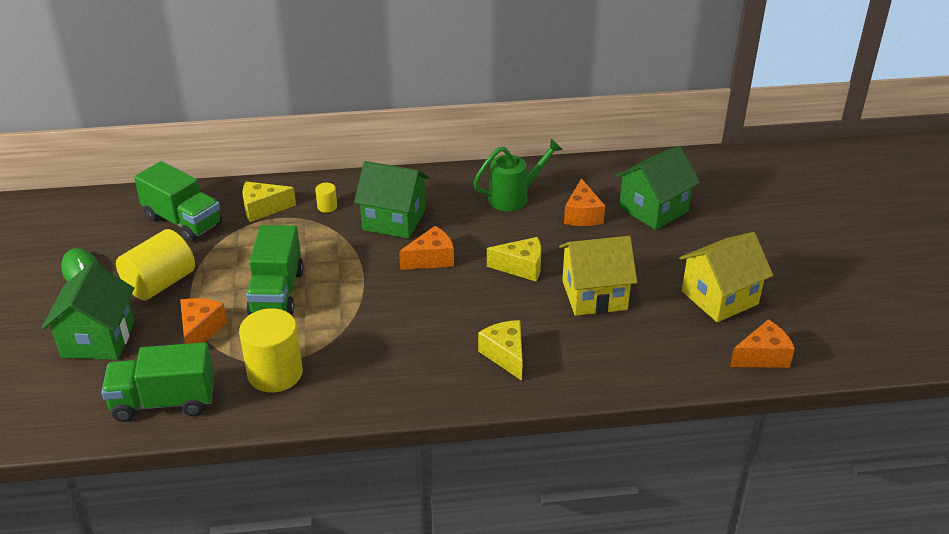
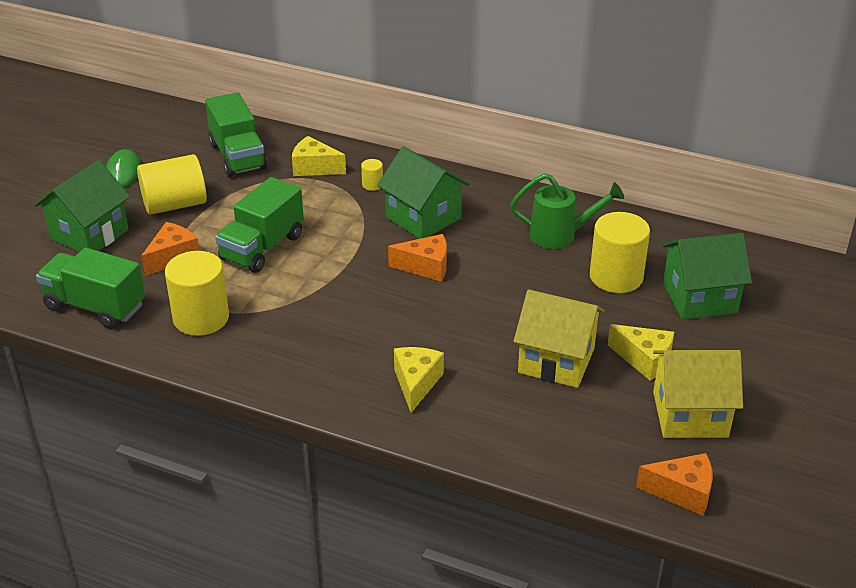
camera: 30 degrees right, 0 degrees up
yellow cheese [487,237,541,281] -> yellow cheese moved to [608,324,674,381]
orange cheese [564,178,605,226] -> yellow cylinder [590,212,650,293]

